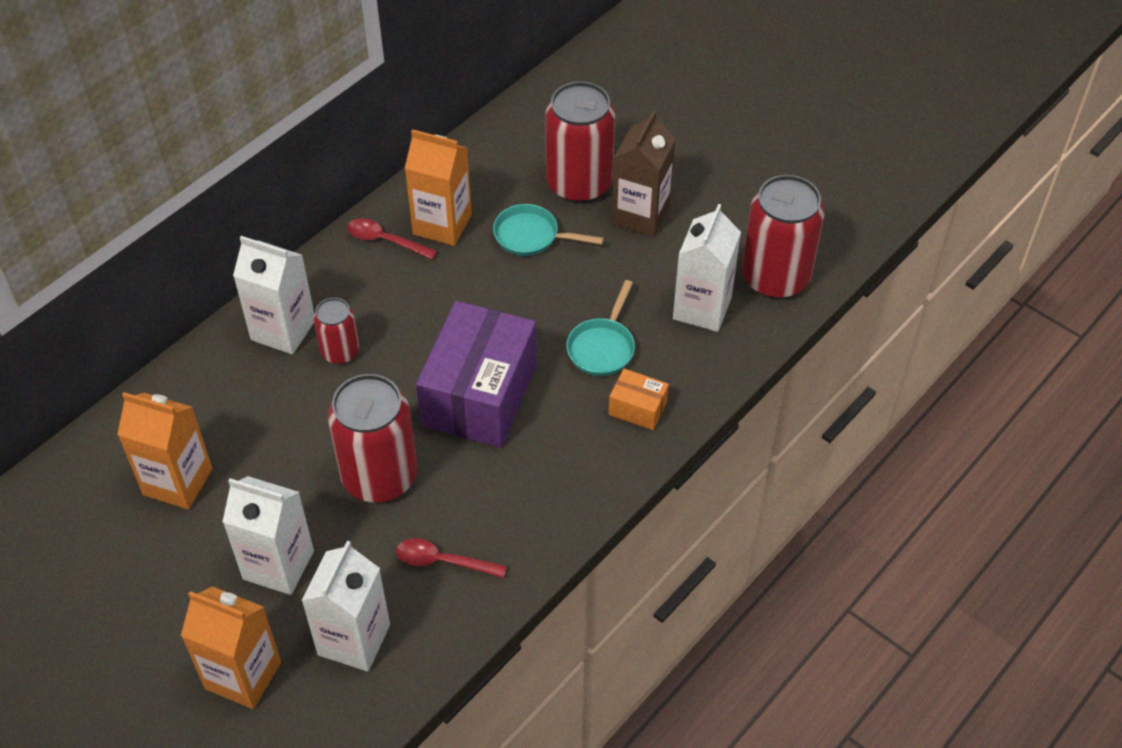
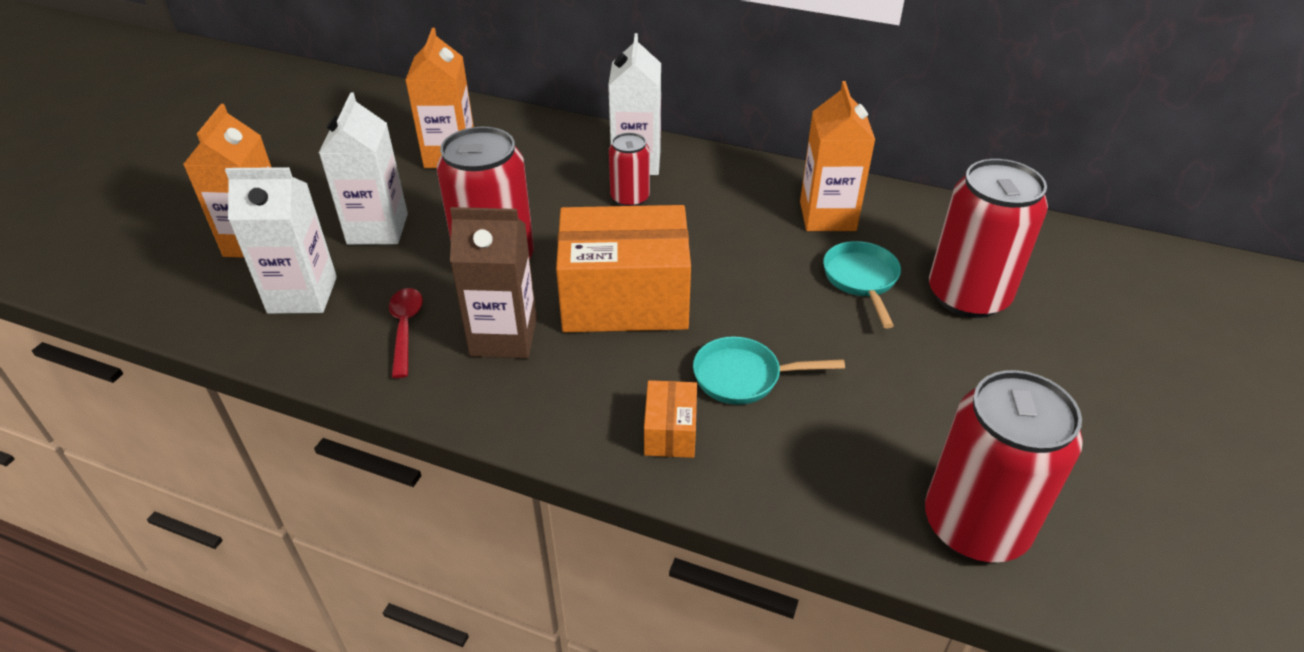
camera: 70 degrees right, 10 degrees down
red spoon [347,218,437,260] -> none
purple box [416,301,537,448] -> orange box [556,205,691,332]
brown carton [612,111,676,237] -> brown carton moved to [450,207,537,358]
white carton [673,204,741,332] -> none

